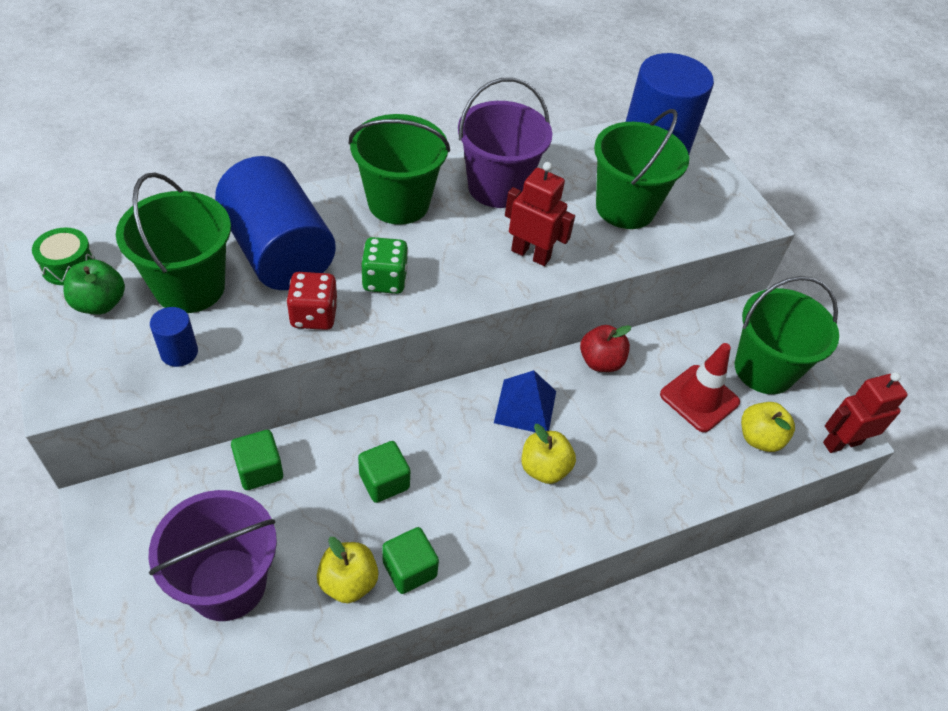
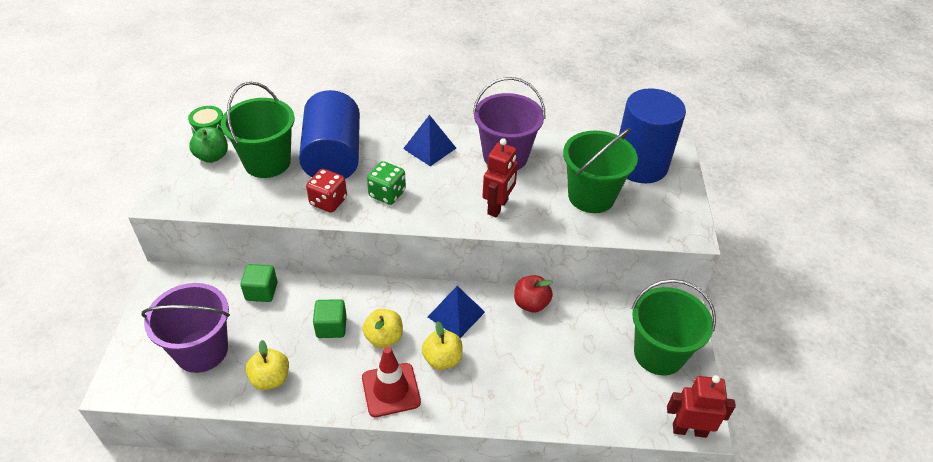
camera: 30 degrees right, 5 degrees down
blue cylinder [150,307,198,367] -> none
green bucket [349,114,450,225] -> blue pyramid [403,115,456,166]
green cube [382,527,439,594] -> none
red robot [505,162,575,266] -> red robot turned 60 degrees clockwise [482,138,518,217]
red traffic cone [660,343,740,432] -> red traffic cone moved to [362,347,421,417]
yellow apple [741,402,795,452] -> yellow apple moved to [363,309,403,348]

